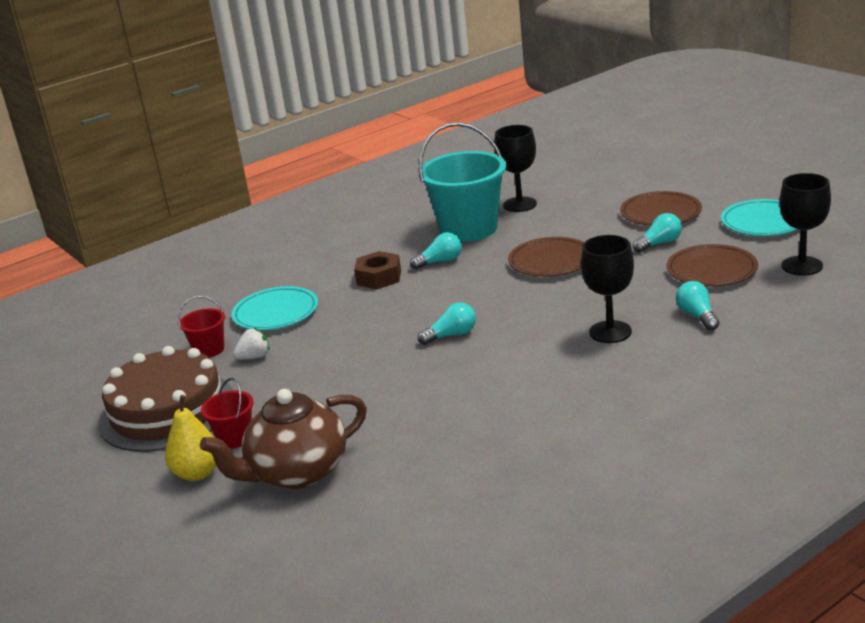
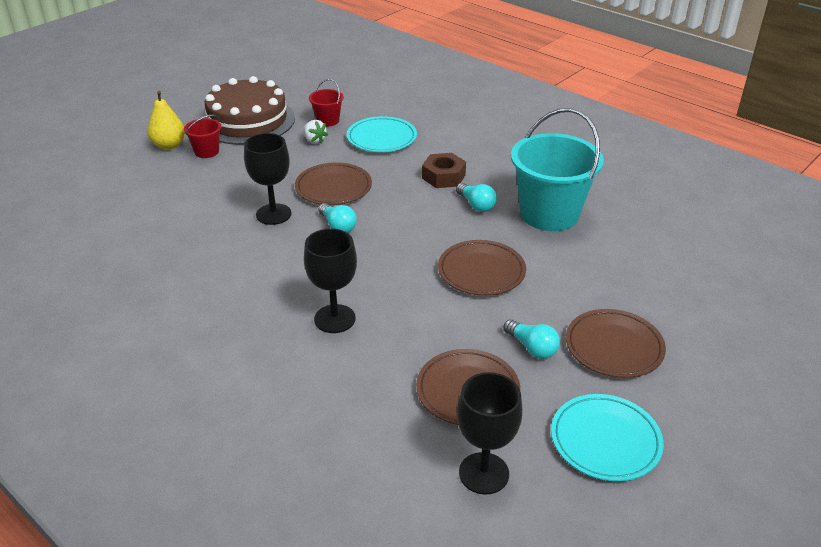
camera: 75 degrees right, 10 degrees up
brown teapot [200,389,367,489] -> none
black goblet [494,125,537,212] -> black goblet moved to [244,133,292,225]
turquoise light bulb [676,281,719,331] -> none
none -> brown plate [295,162,372,205]

